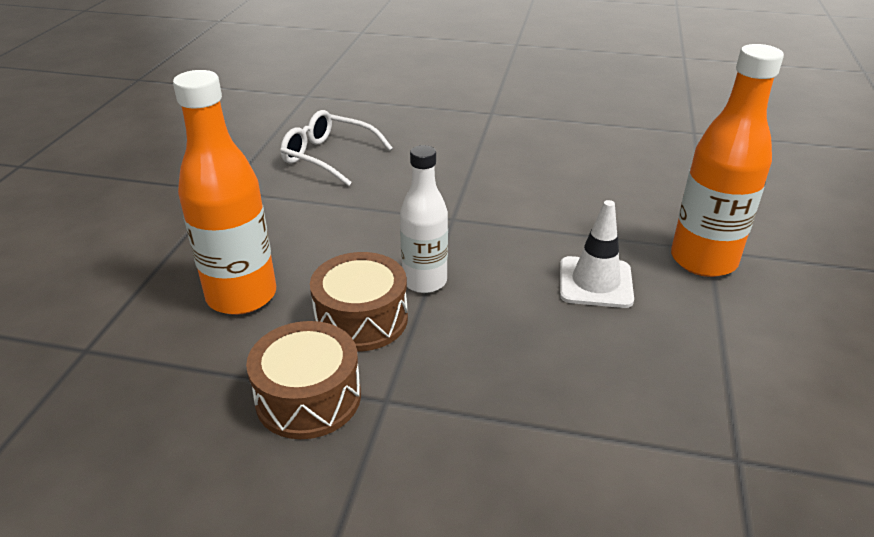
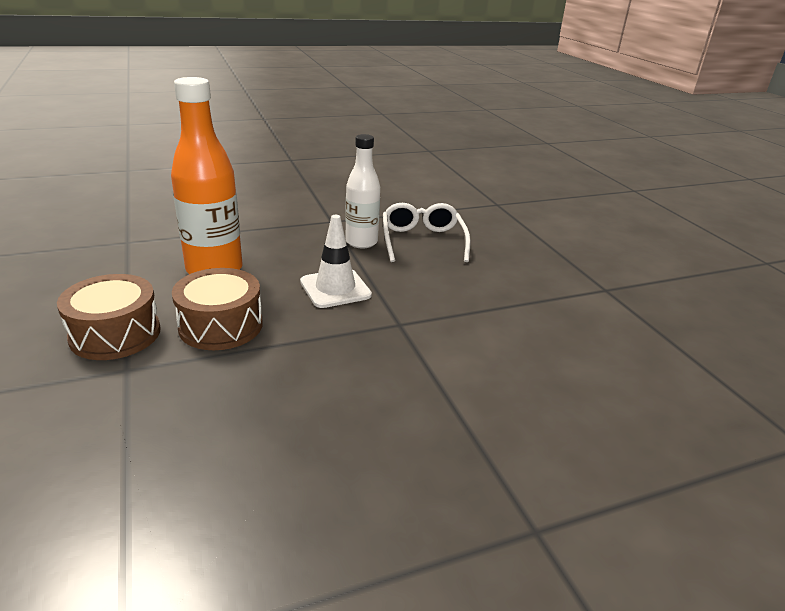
camera: 55 degrees right, 5 degrees down
white bottle [400,145,448,293] -> white bottle moved to [345,134,380,248]
white traffic cone [560,200,634,308] -> white traffic cone moved to [300,215,372,308]
orange bottle [671,44,784,277] -> none

